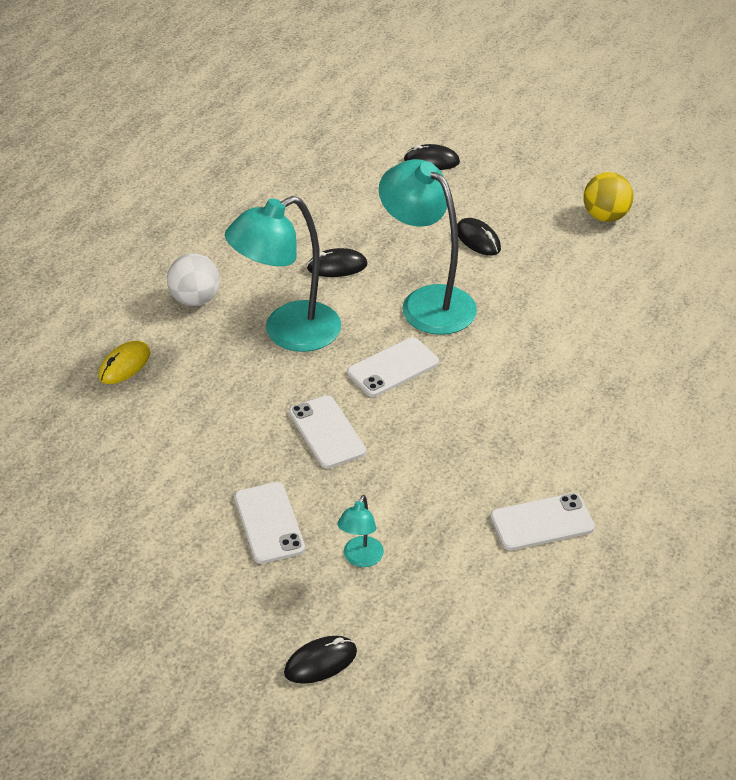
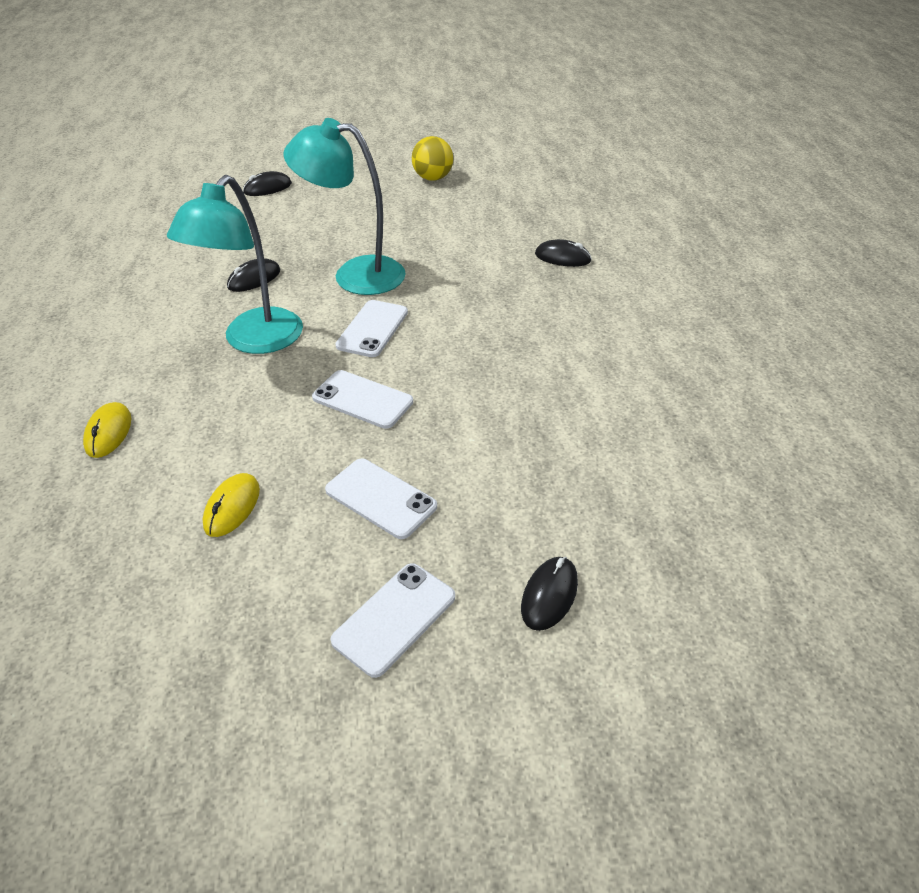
camera: 35 degrees left, 0 degrees up
white ball [167,253,220,306] -> none
turquoise lamp [337,495,384,567] -> none
black mouse [457,218,501,256] -> black mouse moved to [535,239,592,267]
white phone [490,493,595,550] -> white phone moved to [330,563,455,678]
none -> yellow mouse [203,473,260,537]

